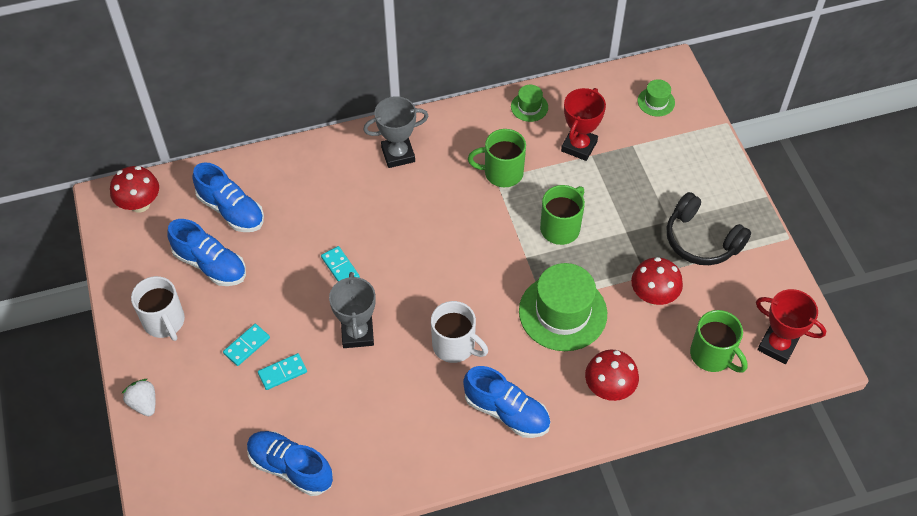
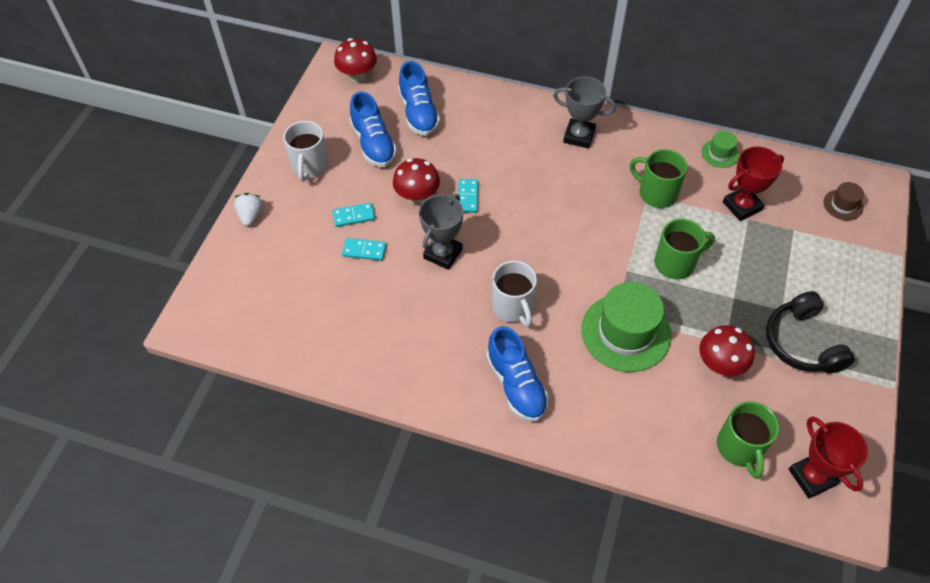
camera: 35 degrees right, 0 degrees up
blue shoe [247,431,333,496] -> none
red mushroom [585,350,639,401] -> red mushroom moved to [393,158,440,205]
green hat [638,79,675,117] -> brown hat [823,182,864,221]

